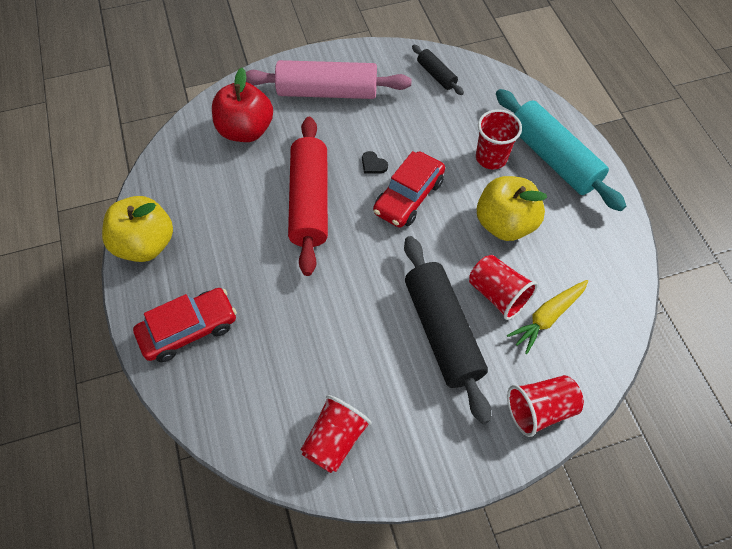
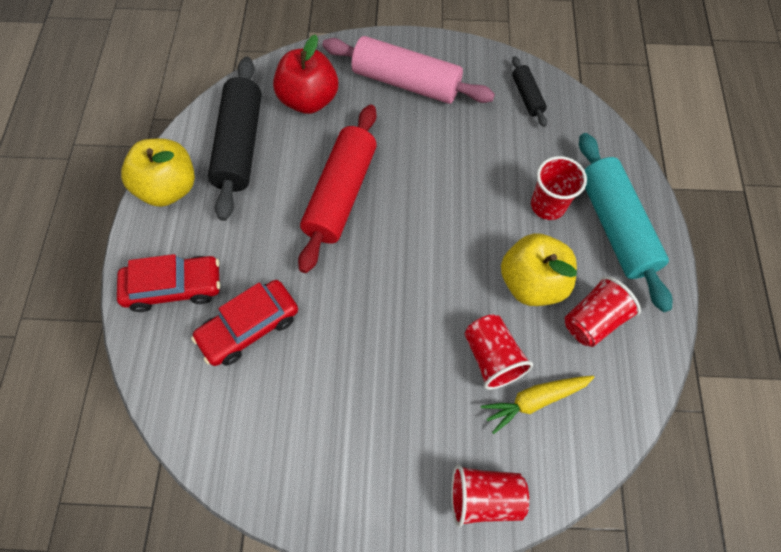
camera: 20 degrees right, 5 degrees up
red cup [301,395,372,473] -> red cup moved to [565,276,641,347]
black heart [362,151,388,174] -> none
red car [373,151,445,228] -> red car moved to [191,280,298,366]
black rolling pin [404,236,491,424] -> black rolling pin moved to [208,57,262,221]

